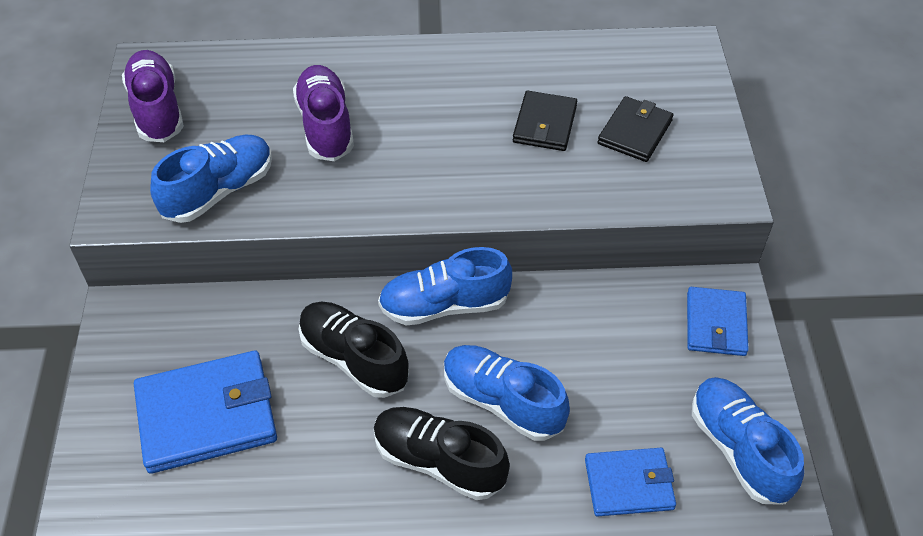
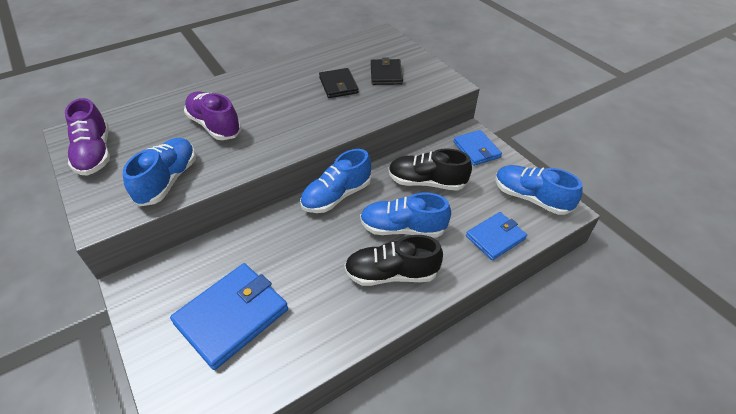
camera: 30 degrees left, 5 degrees down
purple shoe [122,50,184,142] -> purple shoe turned 150 degrees counterclockwise [65,98,110,176]
black shoe [298,302,409,398] -> black shoe moved to [388,148,472,191]

